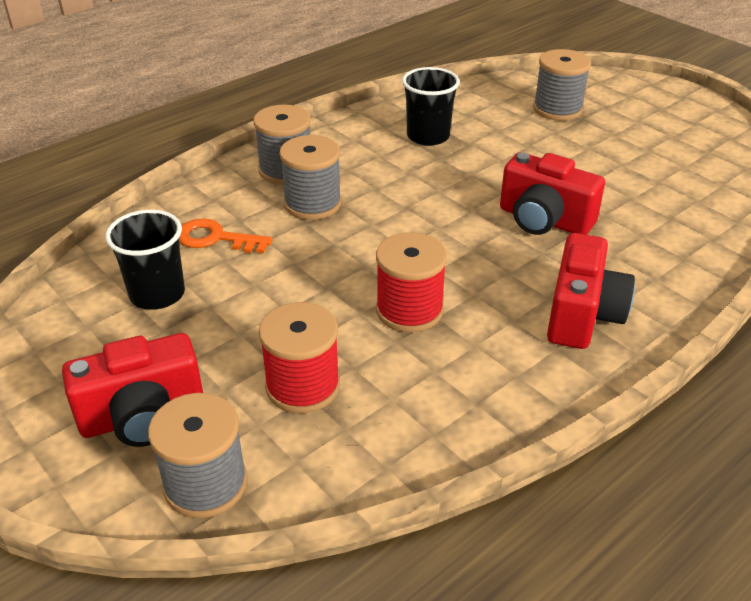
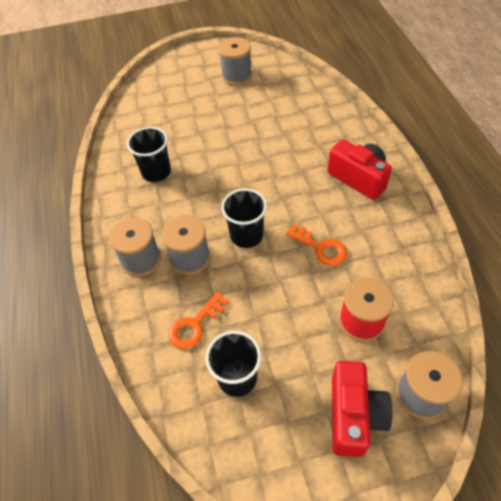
camera: 60 degrees left, 15 degrees up
red spool [376,232,447,332] -> orange key [286,224,347,266]
red camera [500,152,605,235] -> none
grey spool [533,49,591,121] -> grey spool moved to [219,37,252,85]
none -> black cup [221,189,267,248]

